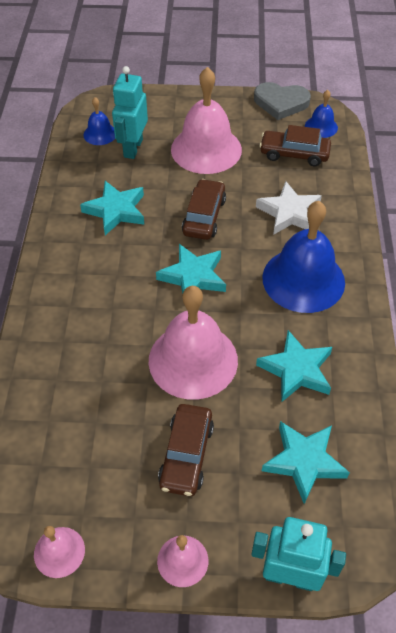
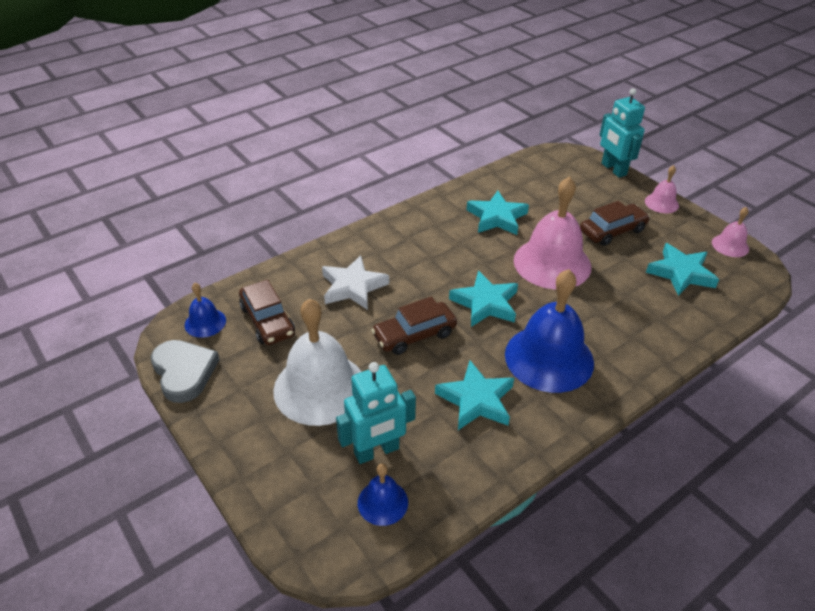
camera: 130 degrees left, 10 degrees down
pink bell [171,67,242,174] -> white bell [273,298,362,426]
blue bell [262,201,345,313] -> blue bell moved to [505,269,594,393]
turquoise star [262,421,350,504] -> turquoise star moved to [646,243,719,296]

